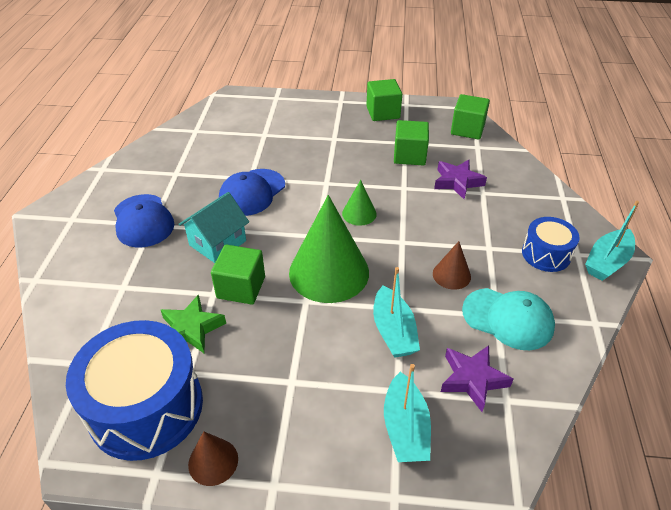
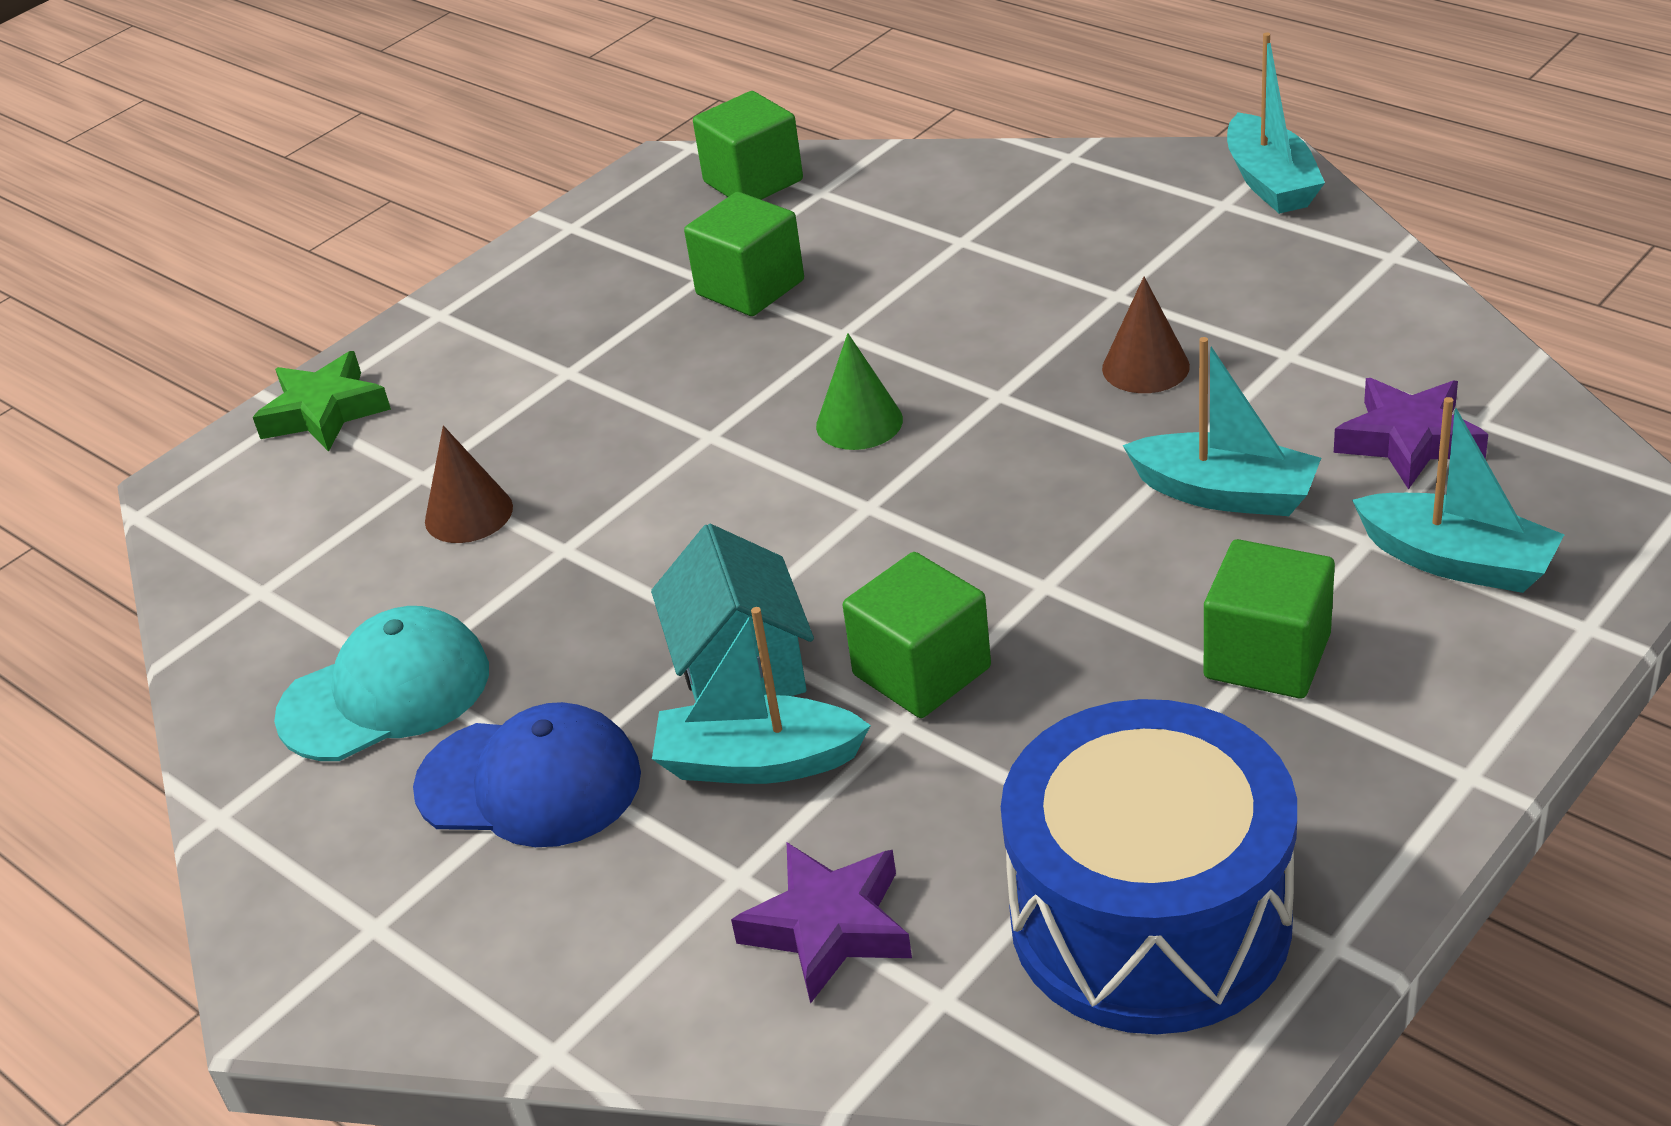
camera: 50 degrees left, 5 degrees down
green star [161,294,226,353] -> green star moved to [253,351,391,452]
brown cone [188,431,238,486] -> brown cone moved to [425,426,513,543]
blue cap [219,169,285,216] -> none
green cone [289,195,369,303] -> none
green cube [366,79,402,121] -> green cube moved to [1204,539,1335,698]
purple star [434,160,487,199] -> purple star moved to [731,842,912,1004]
turquoise cap [462,288,555,350] -> turquoise cap moved to [274,606,489,761]
blue drum [522,217,580,272] -> none
none -> turquoise boat [652,607,871,784]

